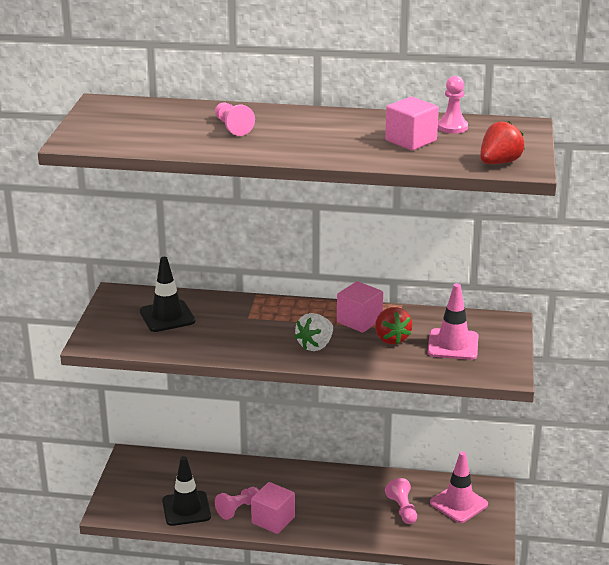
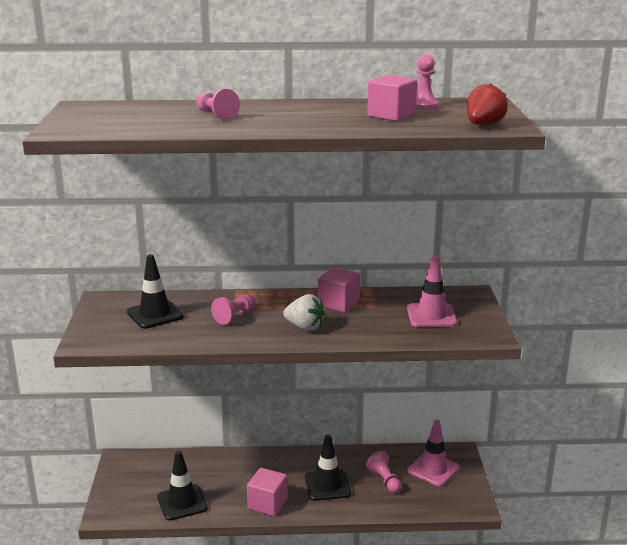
camera: 10 degrees left, 5 degrees down
pink pawn [215,487,259,520] -> pink pawn moved to [211,295,256,325]
white strawberry [295,313,333,351] -> white strawberry turned 90 degrees counterclockwise [283,294,325,331]
red strawberry [375,307,412,344] -> none
none -> black traffic cone [305,435,351,501]

